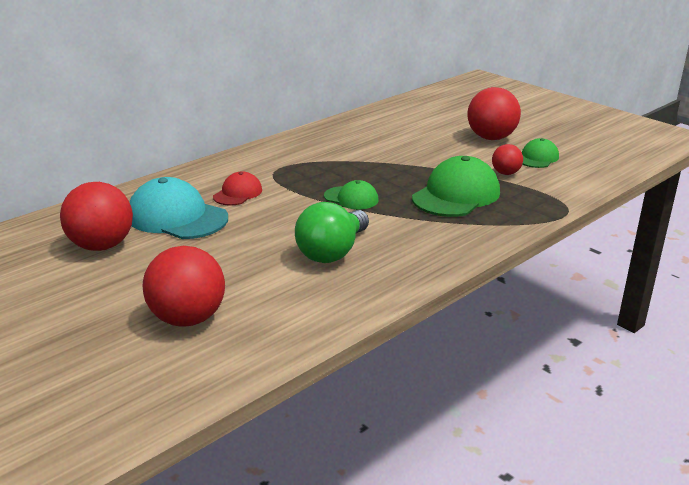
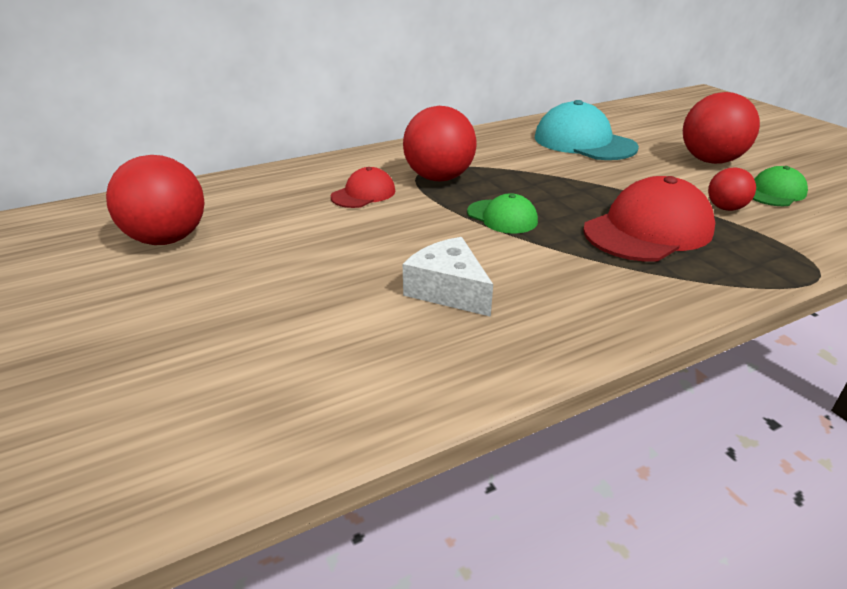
camera: 15 degrees right, 5 degrees up
turquoise cap [129,177,228,239] -> turquoise cap moved to [535,100,639,160]
red ball [143,246,225,327] -> red ball moved to [403,106,477,181]
green light bulb [295,202,369,263] -> white cheese [403,237,493,317]
green cap [412,156,500,217] -> red cap [583,176,715,262]

